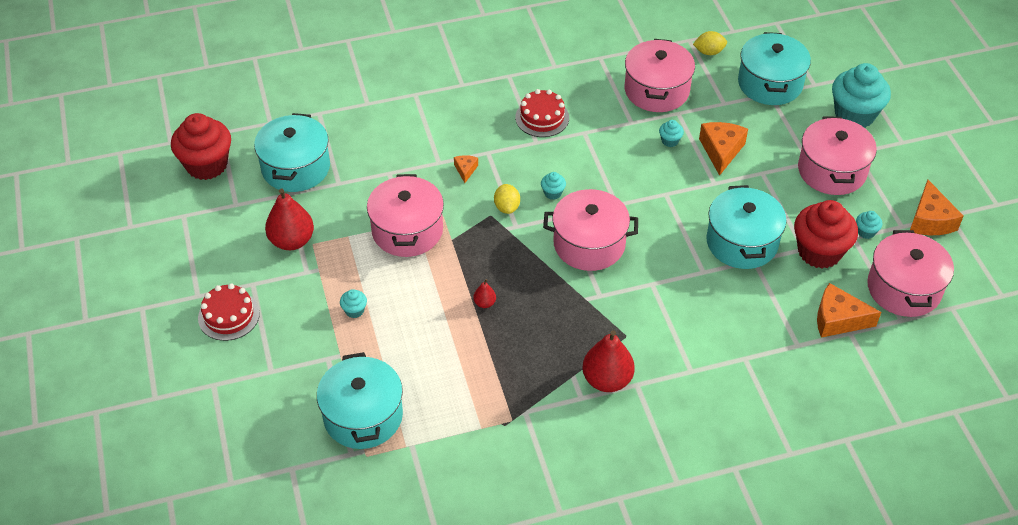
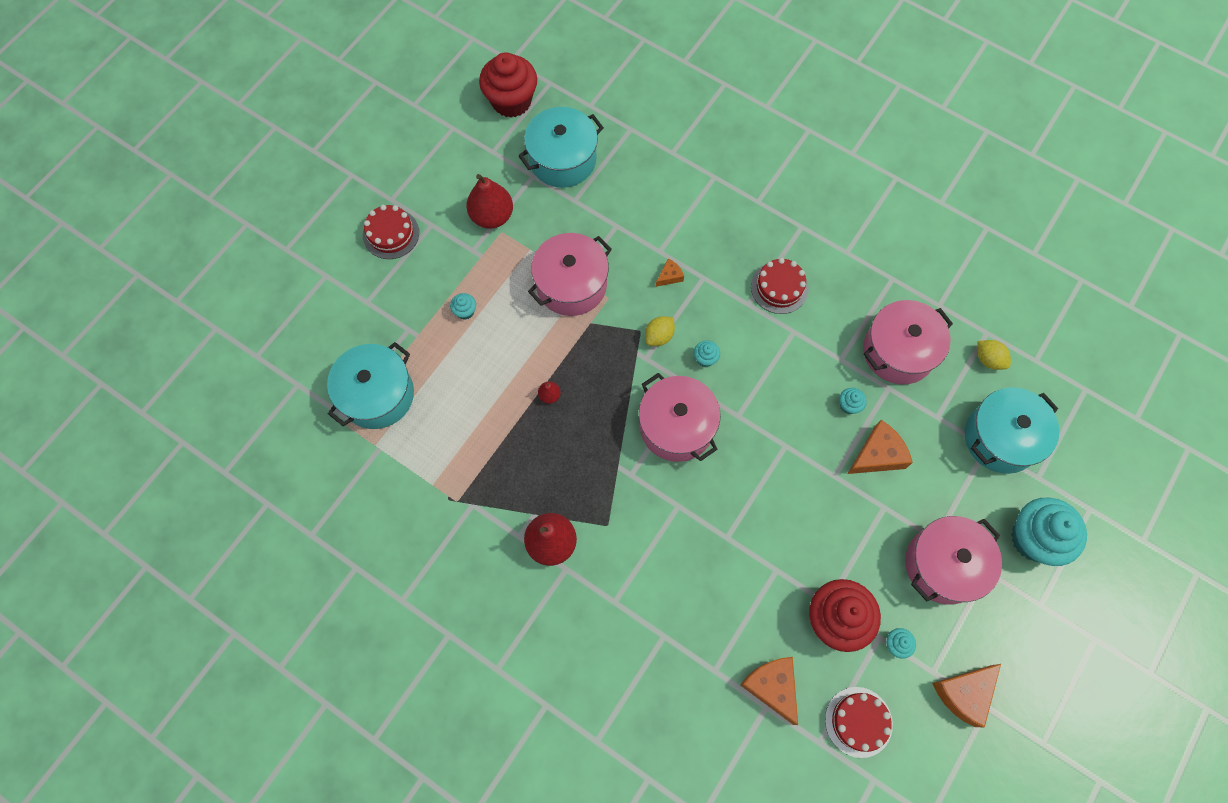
camera: 50 degrees right, 20 degrees up
turquoise pot [706,185,787,269] -> none
pink pot [867,230,954,317] -> red cake [825,687,893,758]

